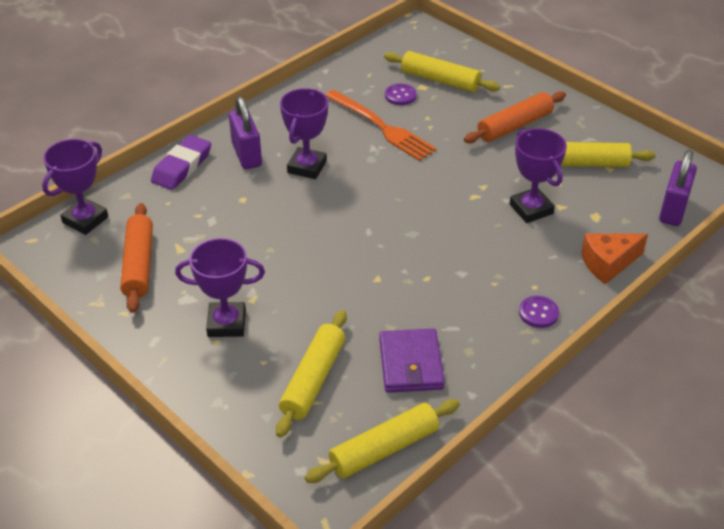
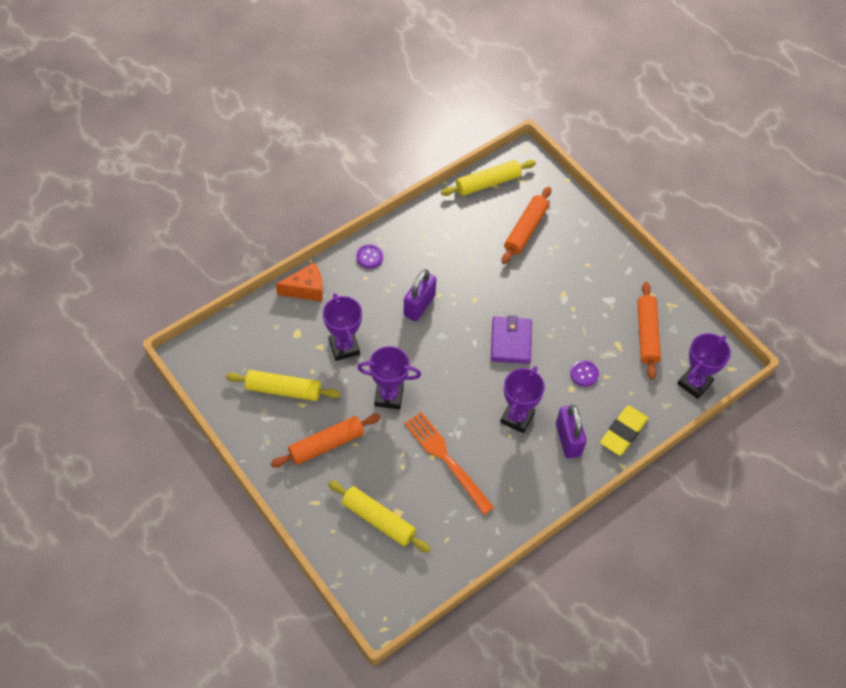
camera: 175 degrees left, 15 degrees up
purple eraser [151,135,211,190] -> yellow eraser [600,406,648,456]
purple trophy [175,238,265,337] -> purple trophy moved to [357,346,421,409]
yellow rolling pin [276,310,347,438] -> orange rolling pin [502,187,551,264]
purple wallet [379,329,445,393] -> purple wallet moved to [491,315,532,364]
purple button [385,83,417,105] -> purple button moved to [570,360,599,387]
purple padlock [659,150,697,226] -> purple padlock moved to [403,269,437,321]

